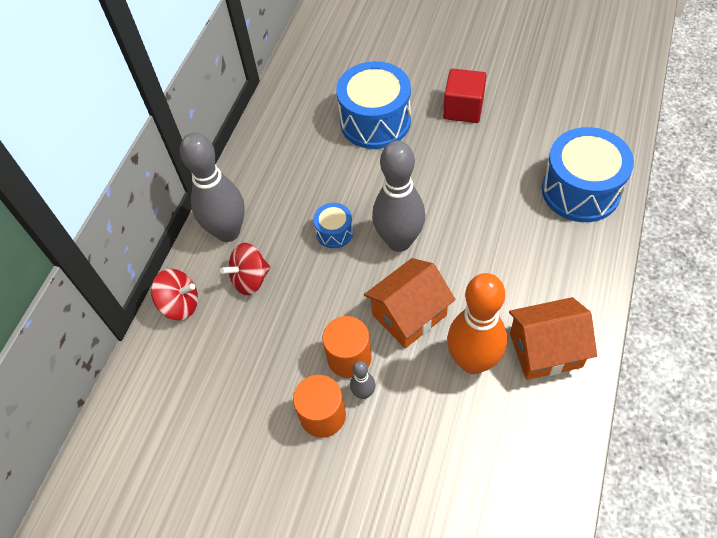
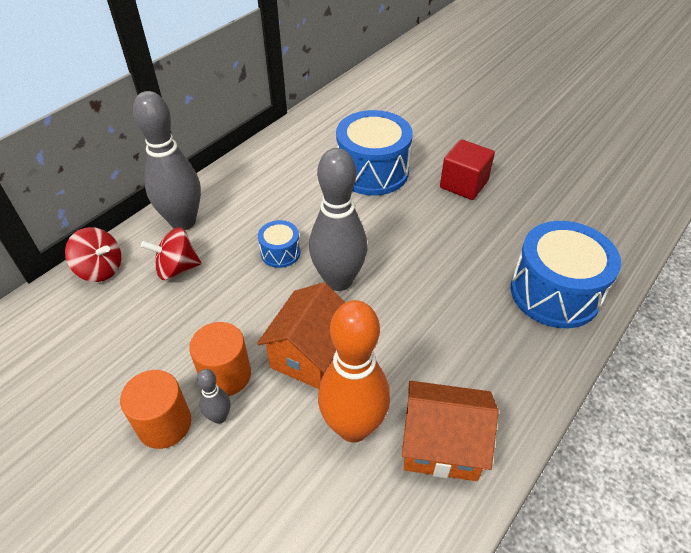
camera: 15 degrees right, 10 degrees down
orange house [364,258,456,348] -> orange house turned 45 degrees counterclockwise [257,282,345,389]

